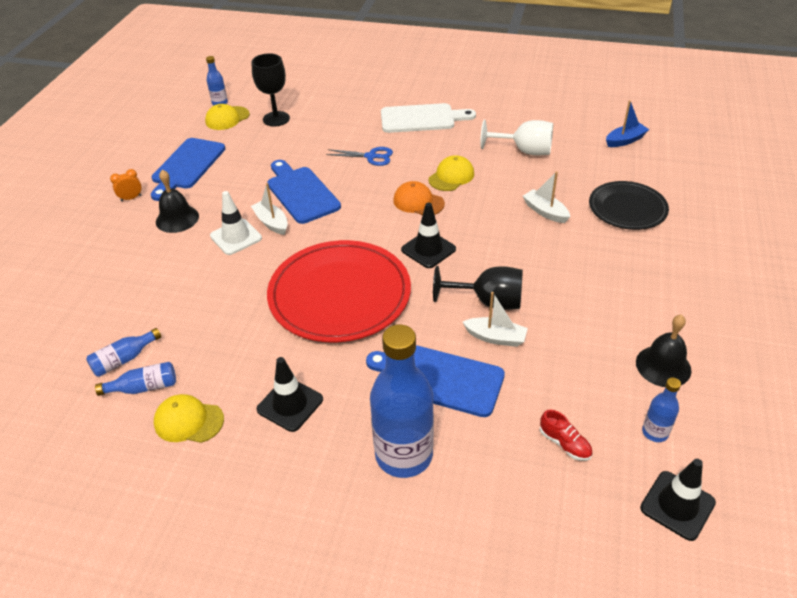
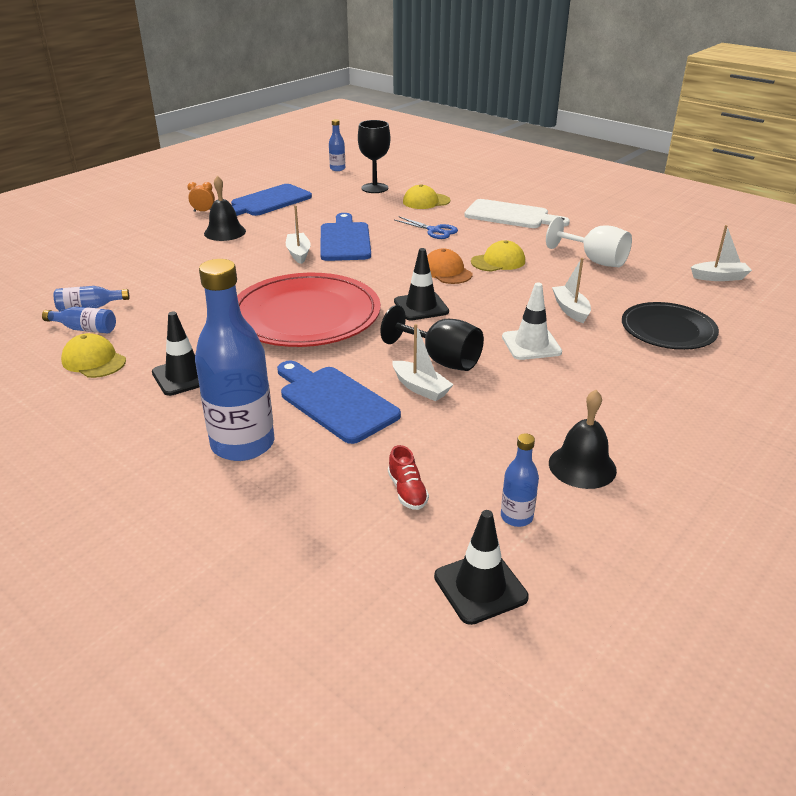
camera: 25 degrees right, 10 degrees down
yellow cap [205,104,250,130] -> yellow cap moved to [403,184,450,209]
white traffic cone [210,191,262,255] -> white traffic cone moved to [502,283,562,360]
blue boat [606,100,649,147] -> white boat [691,225,752,281]

